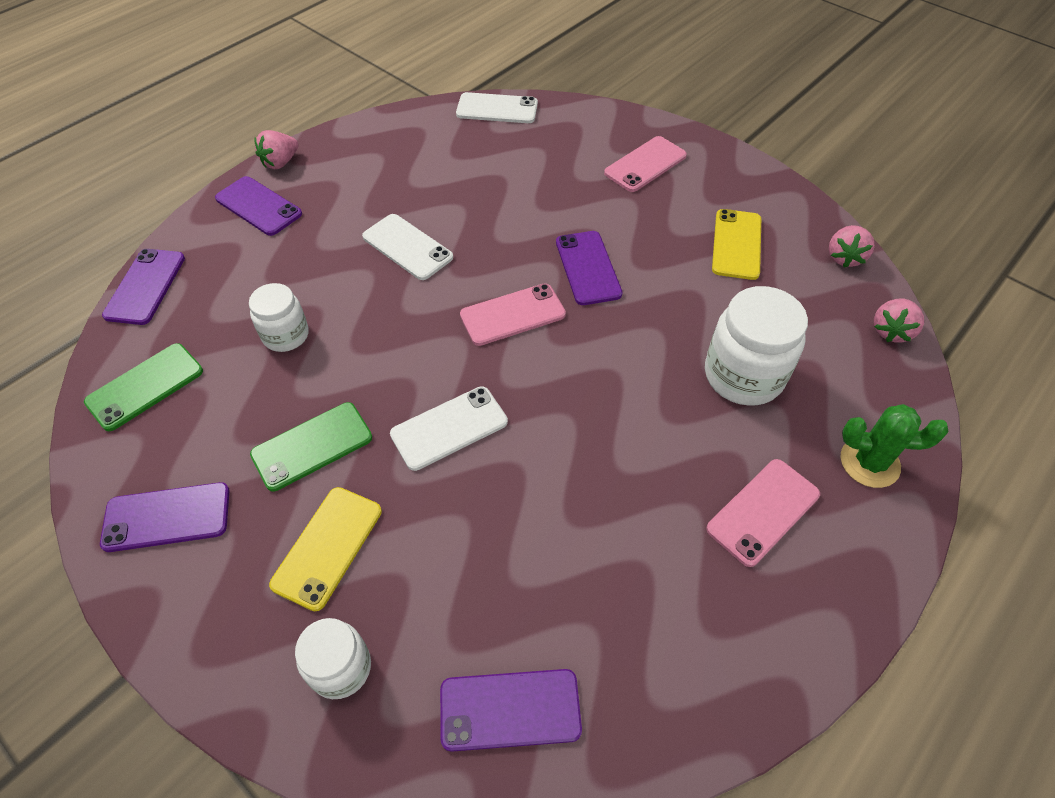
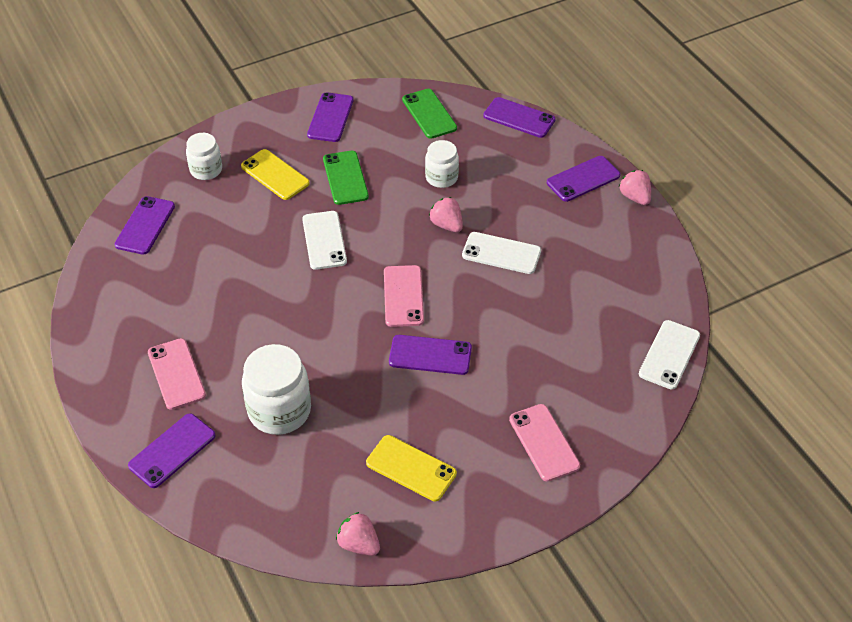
camera: 110 degrees right, 5 degrees down
white phone [362,214,453,280] -> white phone turned 45 degrees clockwise [462,232,541,274]
green cactus [841,404,949,488] -> purple phone [128,413,216,488]
pink strawberry [874,299,924,342] -> pink strawberry moved to [429,197,463,232]

